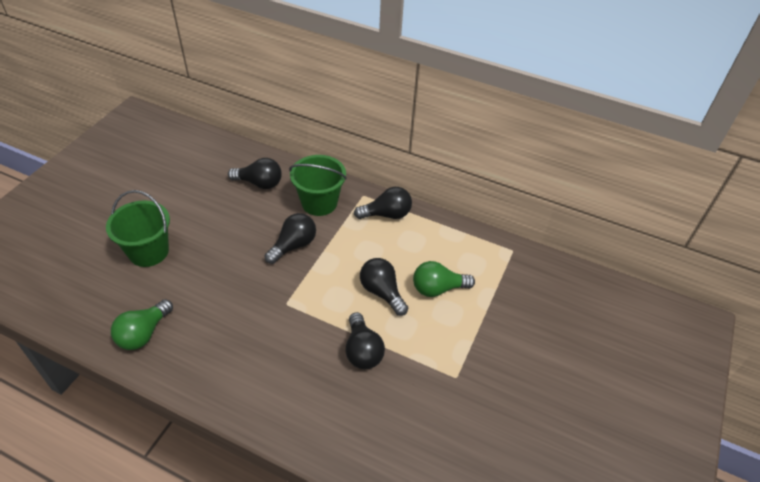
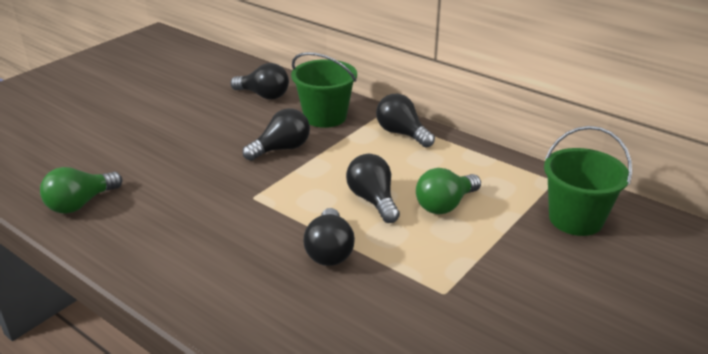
camera: 15 degrees right, 15 degrees down
green bucket [106,190,170,267] -> green bucket moved to [544,126,632,236]
black light bulb [354,187,412,219] -> black light bulb turned 135 degrees counterclockwise [376,94,435,148]
green light bulb [413,261,475,297] -> green light bulb turned 45 degrees counterclockwise [416,168,481,214]

